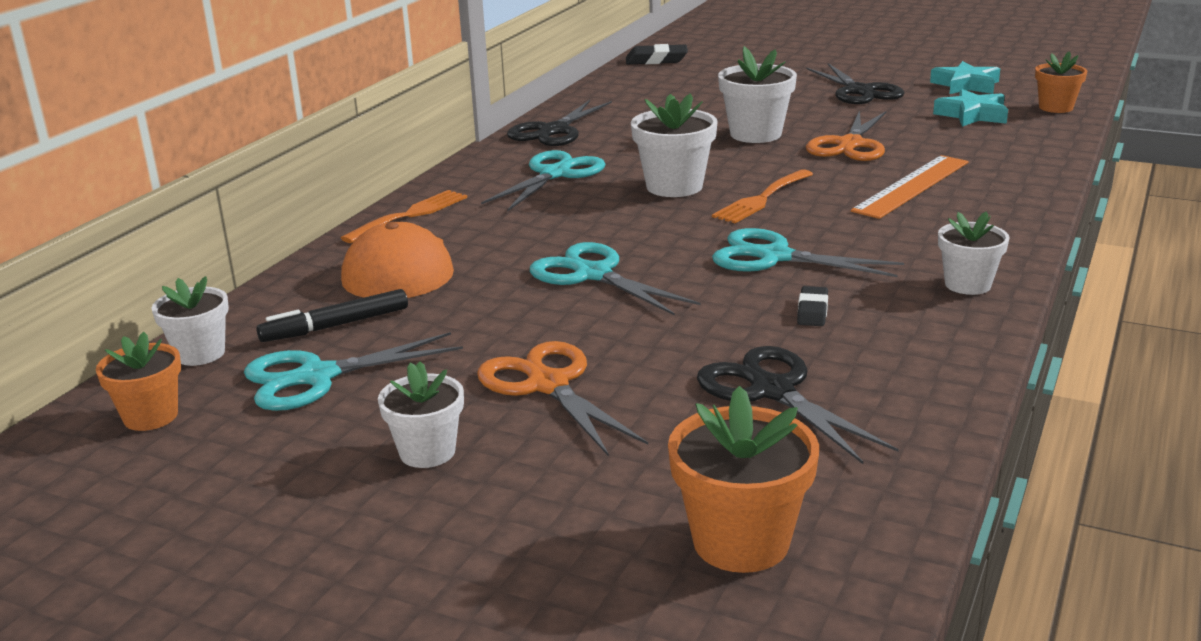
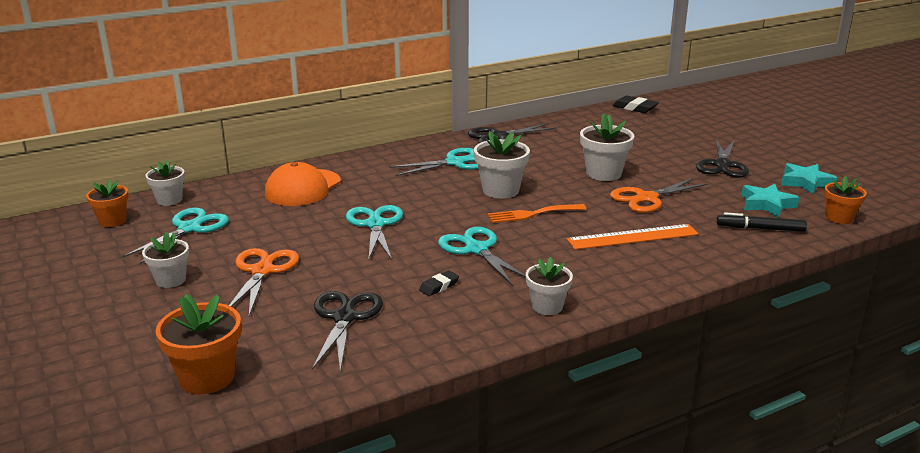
camera: 35 degrees right, 0 degrees up
turquoise scissors [244,332,463,411] -> turquoise scissors turned 105 degrees clockwise [122,208,229,264]
black marker [256,289,408,342] -> black marker moved to [716,212,807,232]
orange fork [341,190,467,243] -> none

